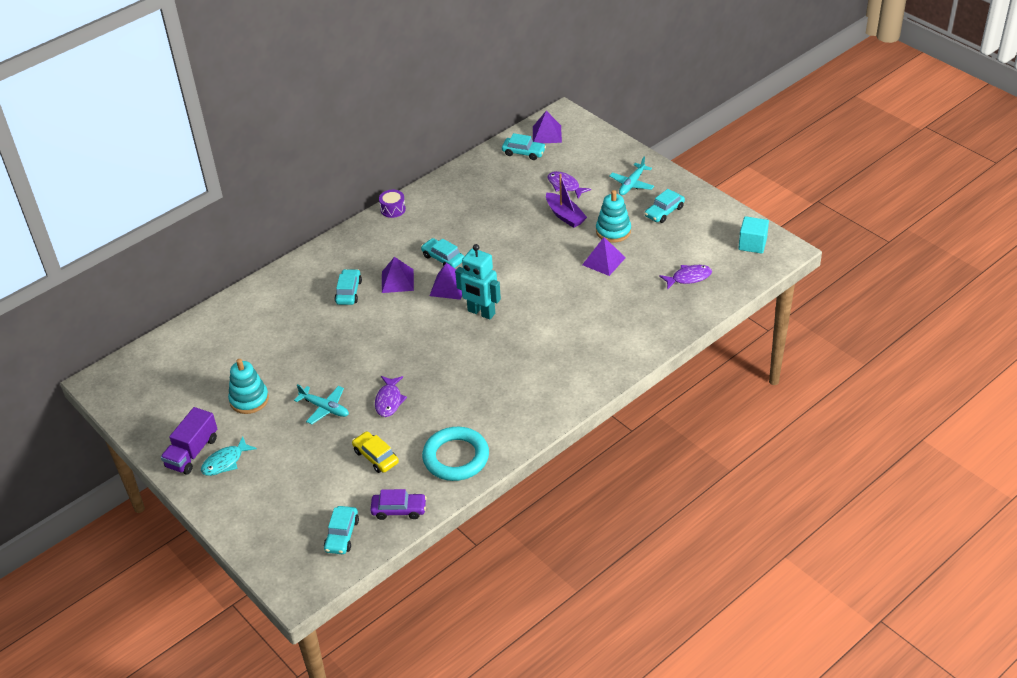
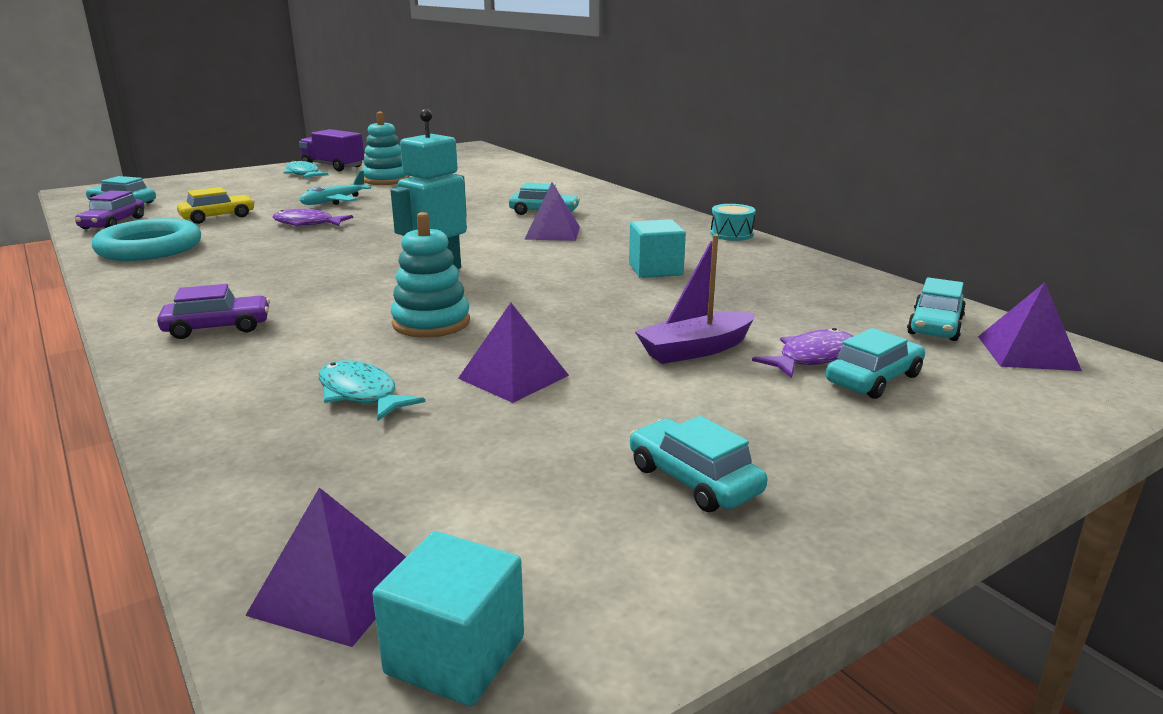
camera: 95 degrees right, 20 degrees down
purple drum [379,190,406,218] -> turquoise drum [710,204,756,241]
turquoise car [421,238,464,268] -> turquoise car moved to [826,328,925,399]
purple pyramid [430,263,462,300] -> purple pyramid moved to [245,487,406,647]
turquoise stacking toy [596,190,631,243] -> turquoise stacking toy moved to [391,212,470,338]
turquoise plane [609,157,654,195] -> none
purple fish [659,265,712,290] -> none
none -> purple car [157,284,270,339]
none -> turquoise fish [319,360,425,421]
none -> turquoise cube [629,219,686,278]

